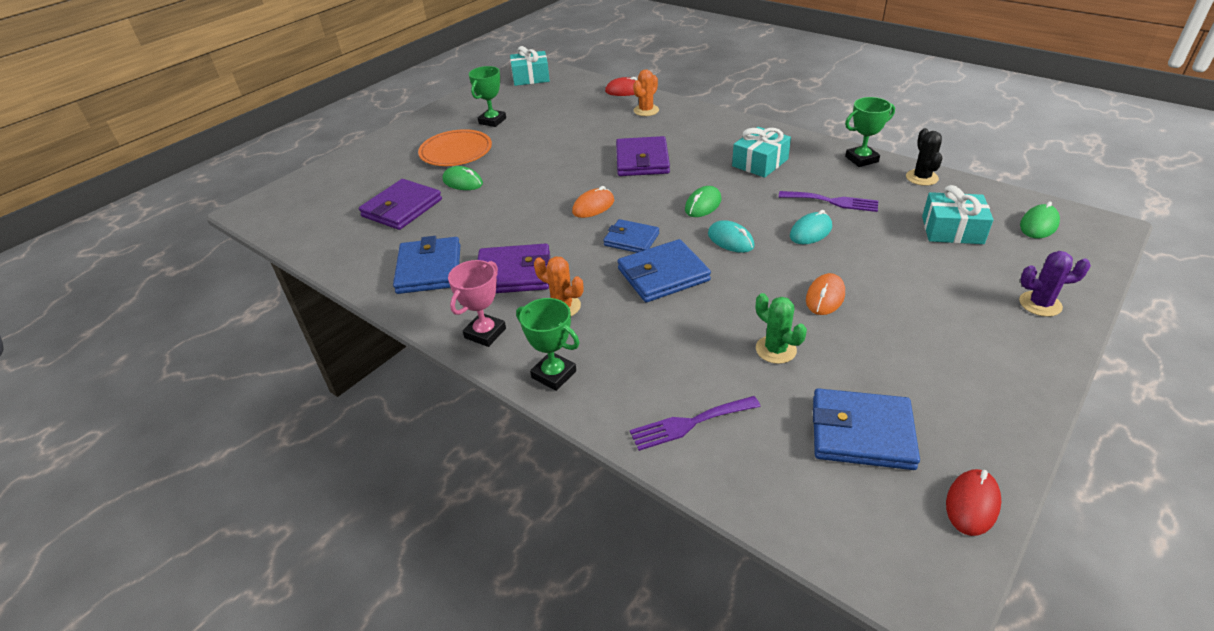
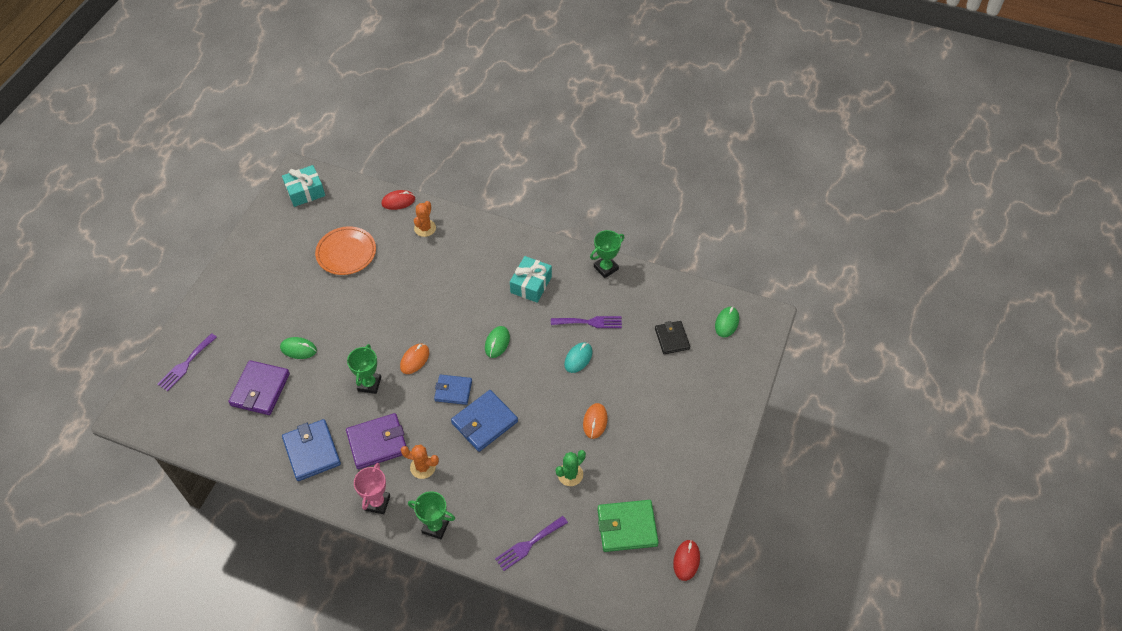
camera: 20 degrees left, 15 degrees up
orange plate [418,129,492,166] -> orange plate moved to [315,226,376,275]
green trophy [469,66,506,127] -> green trophy moved to [347,344,381,394]
purple wallet [616,136,670,176] -> none
turquoise mouse [708,220,754,253] -> none
green cactus [756,293,807,364] -> green cactus turned 75 degrees counterclockwise [556,450,586,486]
blue wallet [813,388,920,470] -> green wallet [597,500,659,552]
black cactus [906,128,943,186] -> none
turquoise gift [922,185,993,244] -> black wallet [655,321,690,354]
purple cactus [1019,251,1091,317] -> none
none -> purple fork [157,333,217,391]

